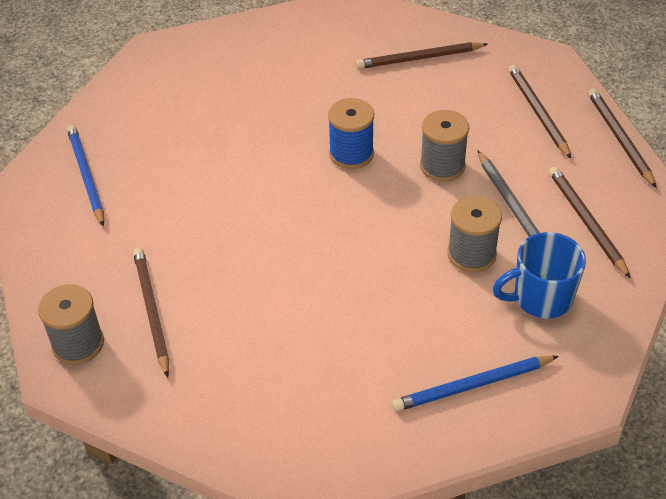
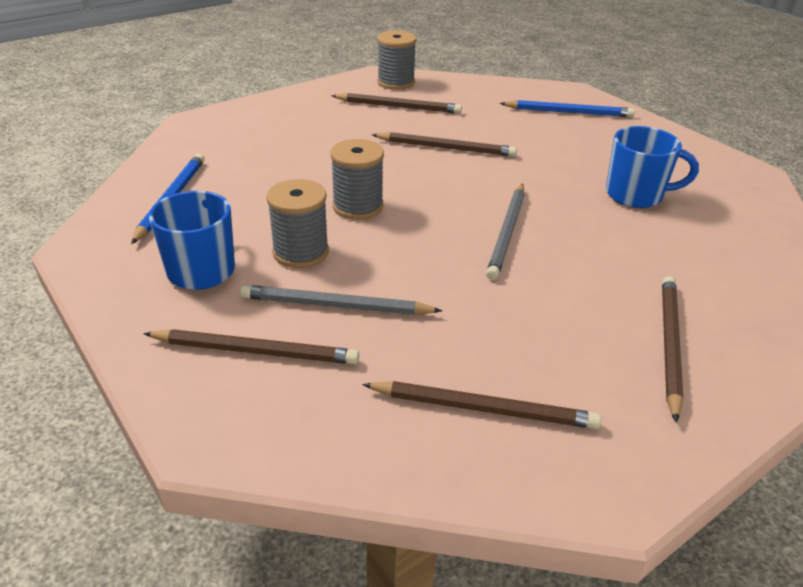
camera: 115 degrees right, 10 degrees down
blue spool [328,98,374,169] -> grey pencil [486,183,525,280]
grey spool [420,110,469,182] -> grey spool moved to [330,139,384,220]
brown pencil [588,88,656,188] -> brown pencil moved to [372,132,517,157]
none -> blue mug [606,126,699,208]

